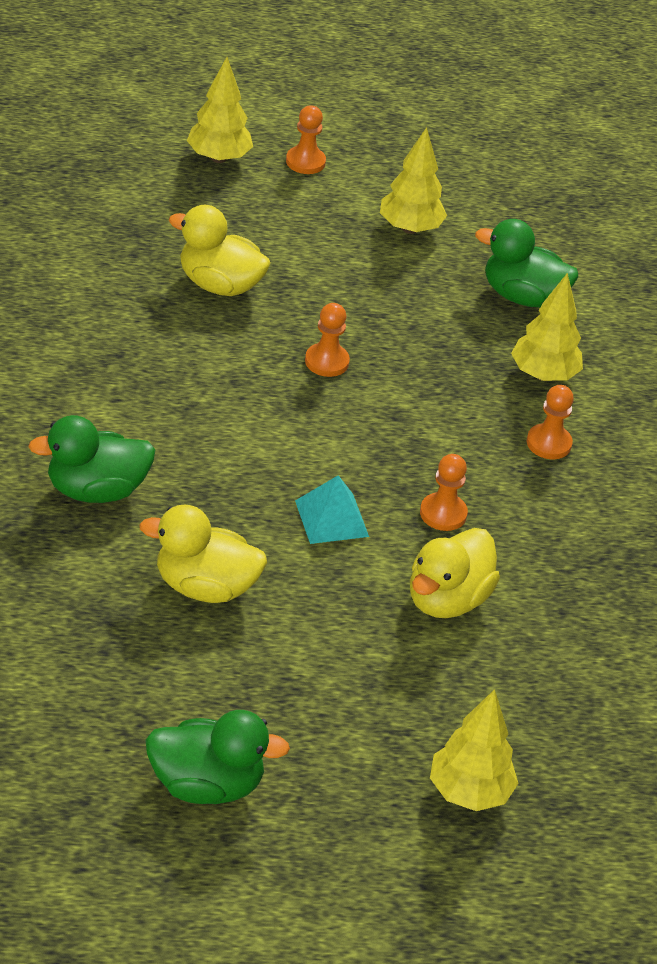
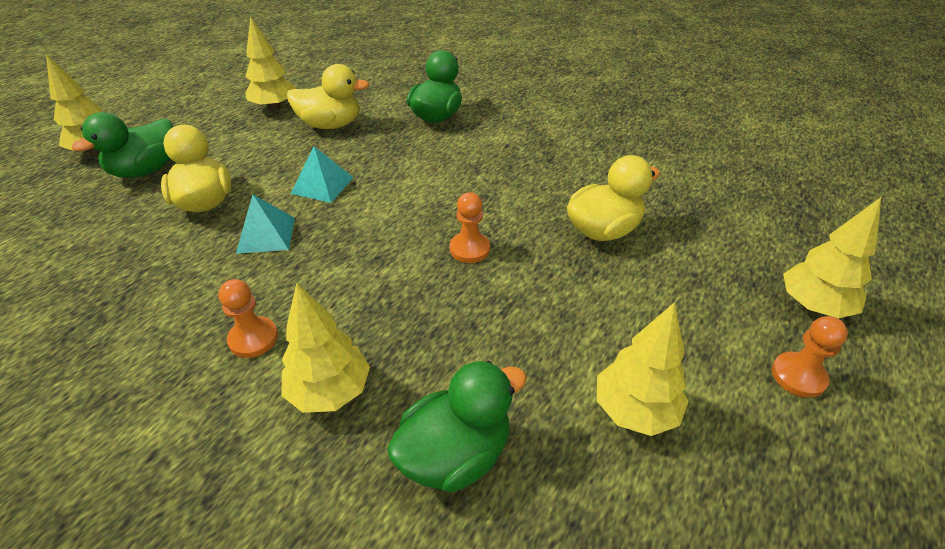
camera: 130 degrees right, 0 degrees up
yellow duck [139,505,267,603] -> yellow duck turned 45 degrees clockwise [287,64,369,129]
green duck [145,710,290,804] -> green duck moved to [72,112,173,178]
orange pawn [420,454,468,531] -> turquoise pyramid [236,195,295,254]
none -> yellow tree [245,16,296,111]

